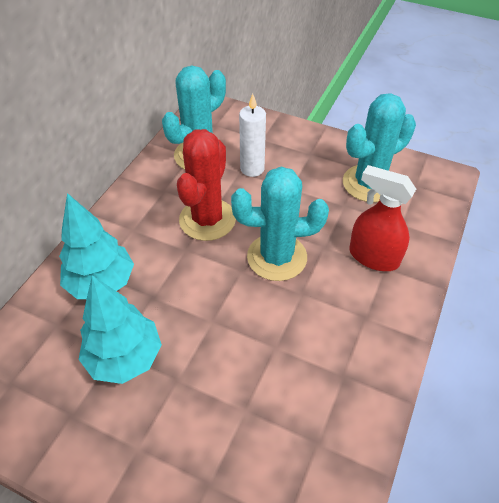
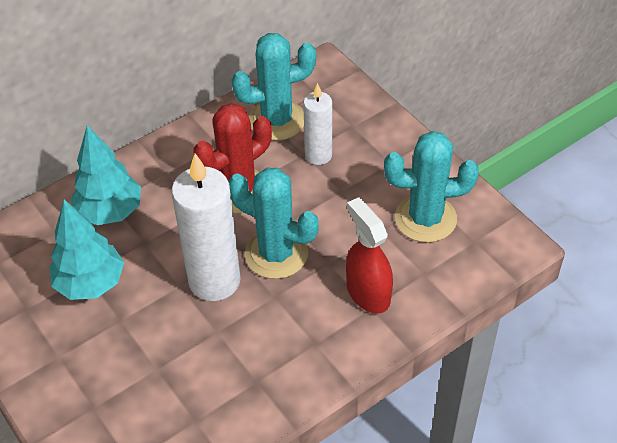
camera: 30 degrees right, 0 degrees up
none -> white candle [171,153,241,301]

